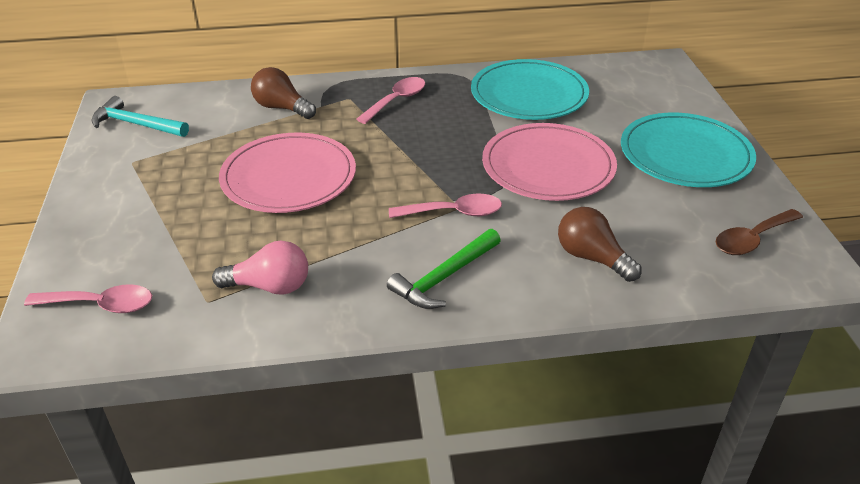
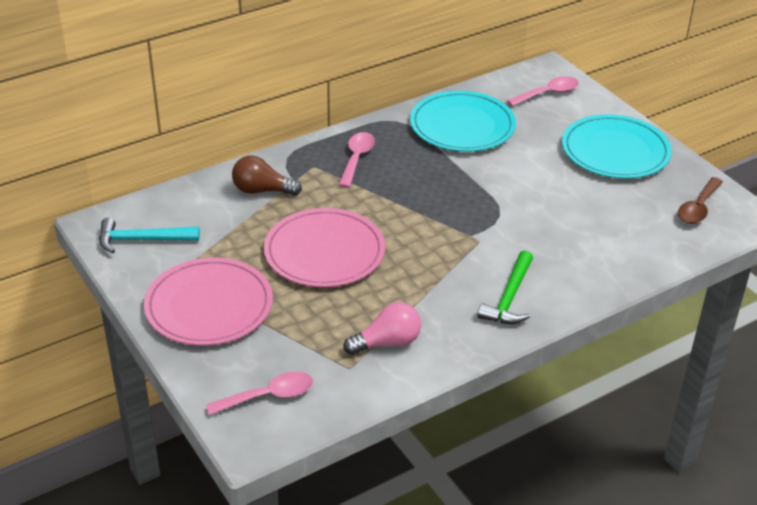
camera: 25 degrees left, 0 degrees up
pink spoon [389,194,502,218] -> pink spoon moved to [507,76,579,106]
pink plate [482,123,617,201] -> pink plate moved to [144,258,273,346]
brown light bulb [558,207,642,282] -> none

